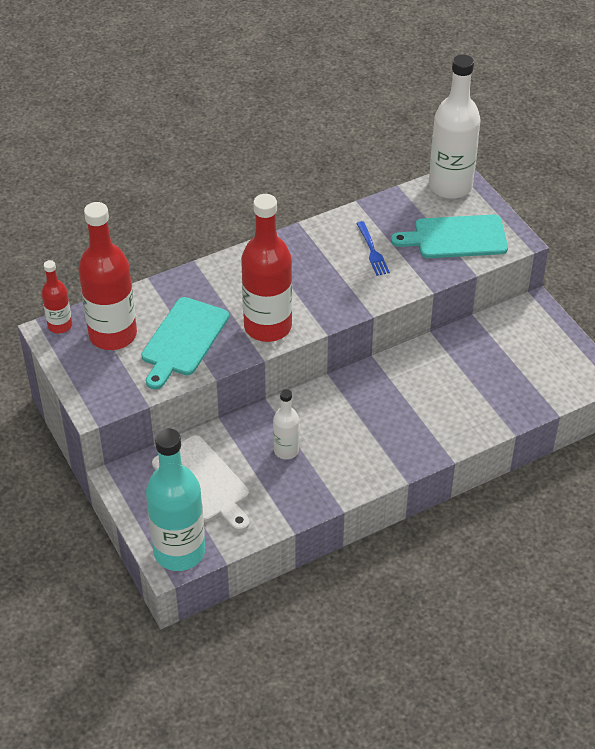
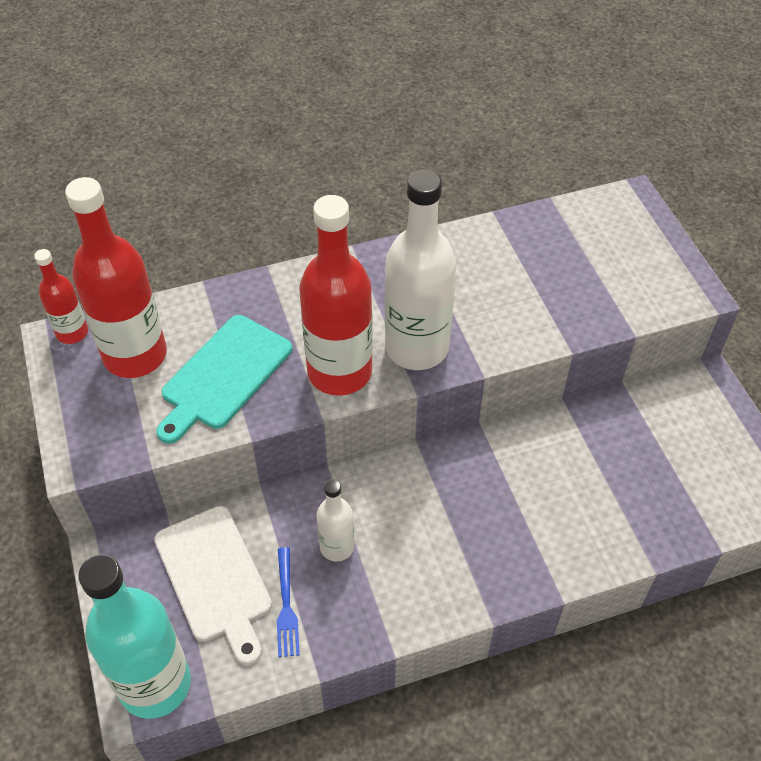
camera: 10 degrees right, 5 degrees up
blue fork [356,221,390,276] -> blue fork moved to [277,547,300,657]
turquoise cutting board [391,215,508,258] -> none
white bottle [429,54,481,199] -> white bottle moved to [385,169,456,370]

